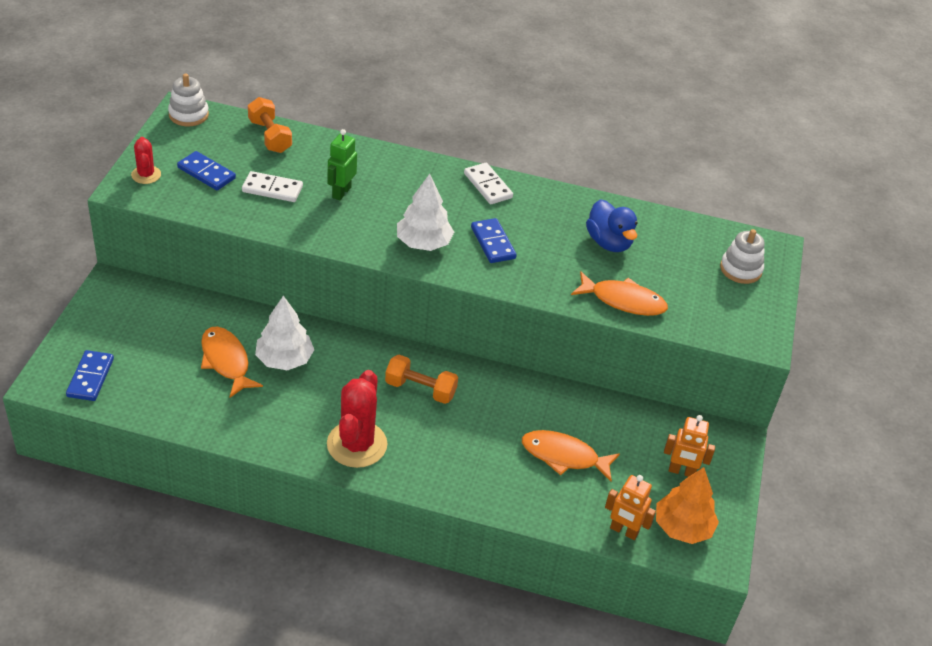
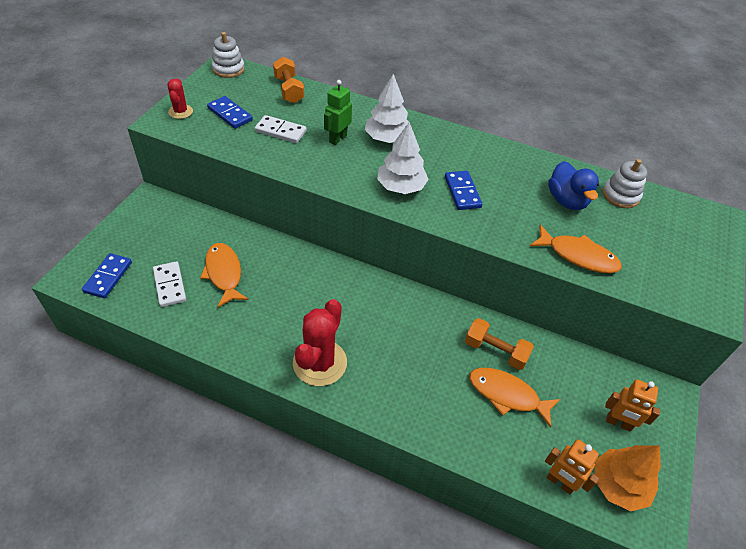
camera: 10 degrees right, 5 degrees up
white tree [255,296,314,370] -> white tree moved to [365,74,409,143]
orange dumbbell [385,355,458,404] -> orange dumbbell moved to [465,318,534,370]
white domino [464,163,513,204] -> white domino moved to [153,261,186,307]
white stacking toy [720,229,765,284] -> white stacking toy moved to [603,159,647,208]

